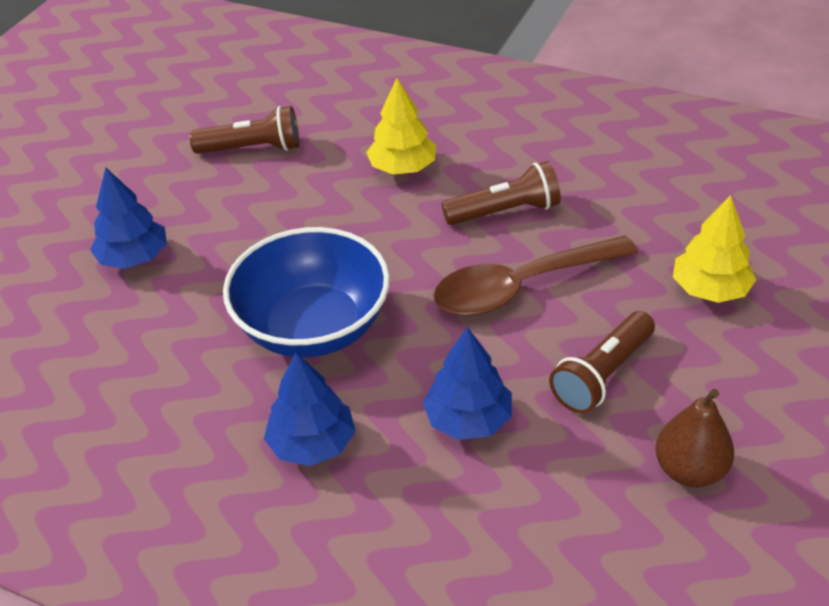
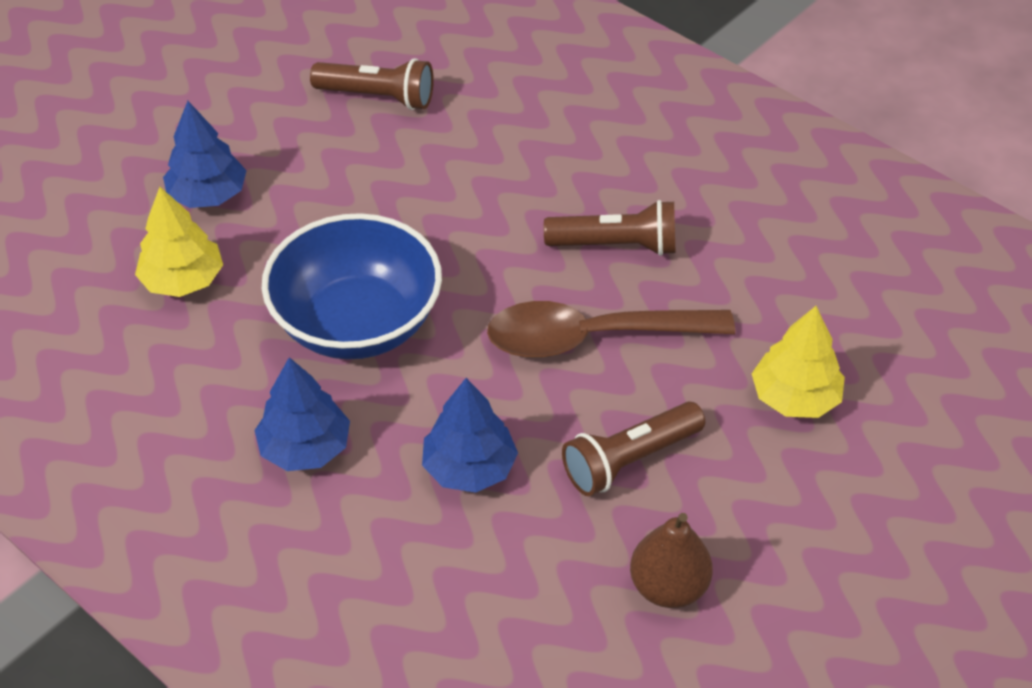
camera: 15 degrees right, 5 degrees up
yellow tree [366,78,436,175] -> yellow tree moved to [135,187,223,297]

